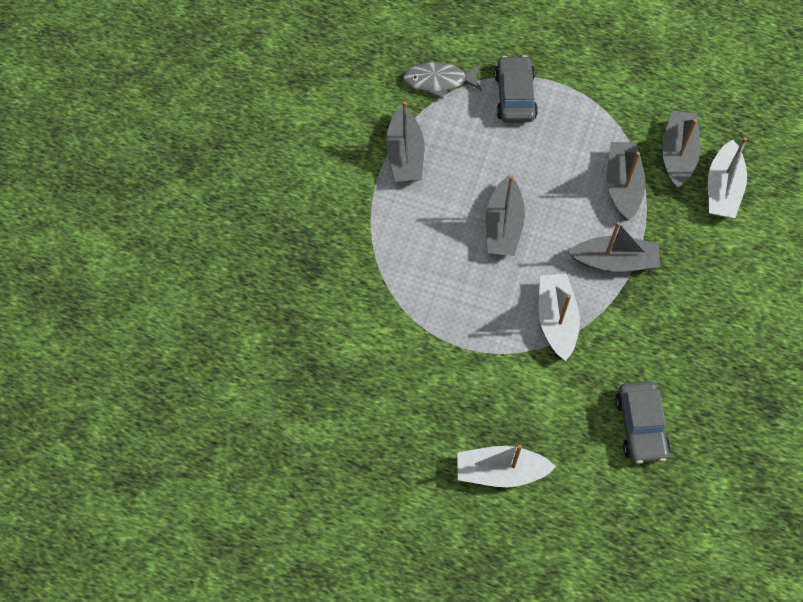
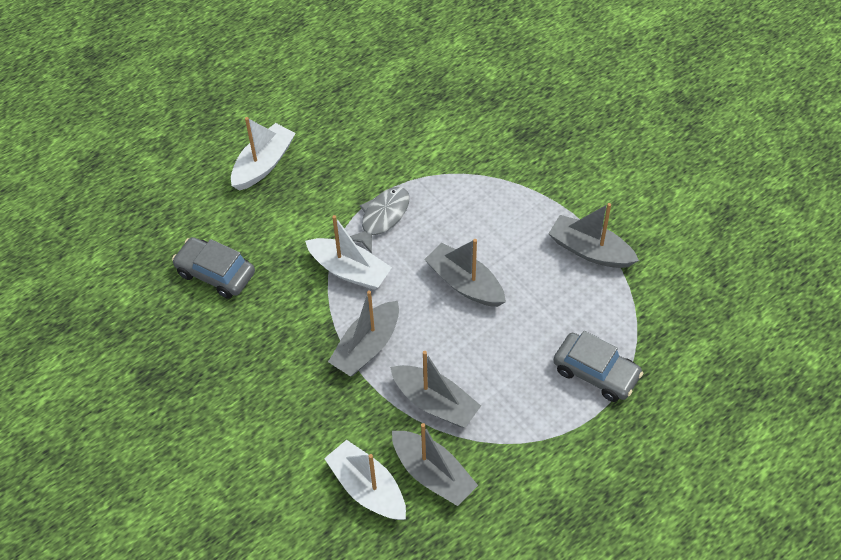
camera: 125 degrees right, 10 degrees down
grey fish [403,62,482,99] -> grey fish moved to [350,187,410,254]

